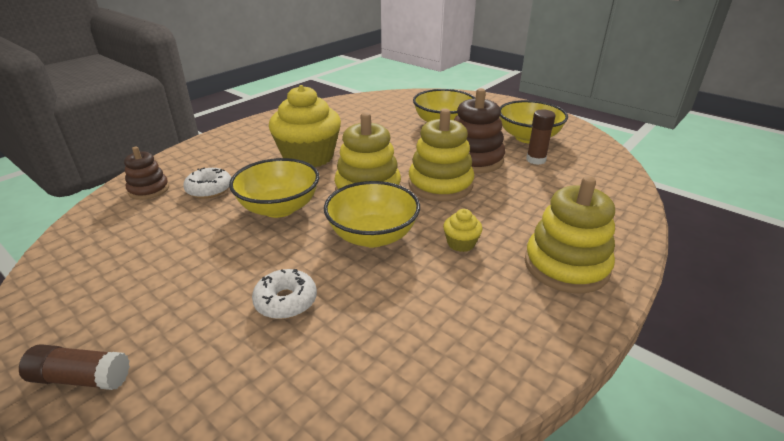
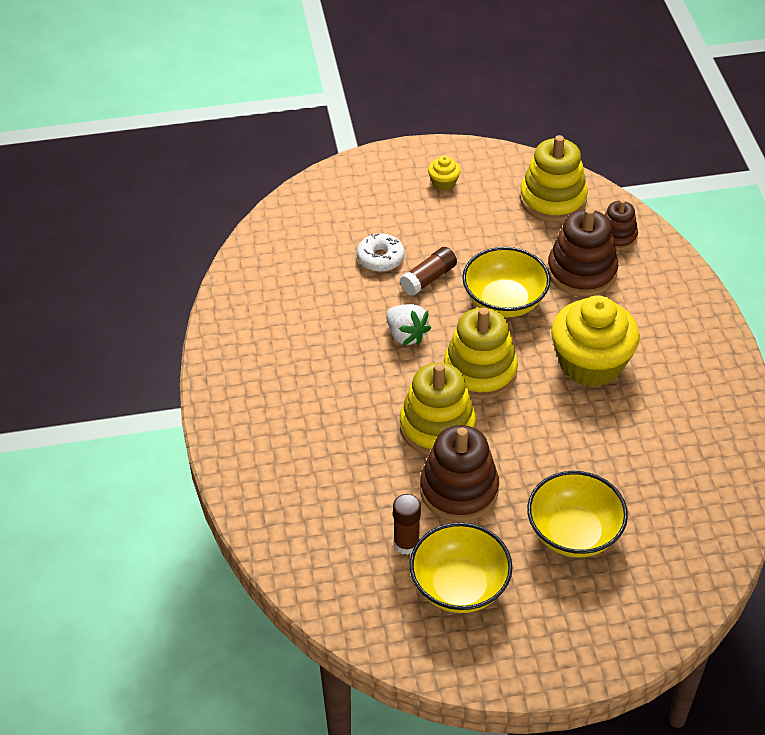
camera: 130 degrees right, 15 degrees up
brown glue stick [19,344,130,390] -> brown glue stick moved to [400,247,457,296]
white donut [183,167,231,199] -> brown stacking toy [547,207,618,297]
yellow bowl [324,181,420,247] -> white strawberry [386,304,431,346]
yellow cupcake [443,209,482,252] -> yellow cupcake moved to [428,155,461,191]
yellow stacking toy [525,176,615,294] -> yellow stacking toy moved to [520,135,588,222]

